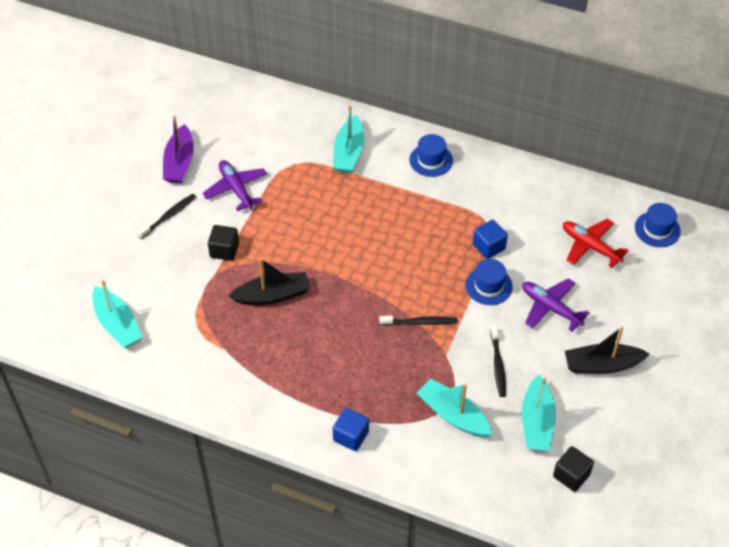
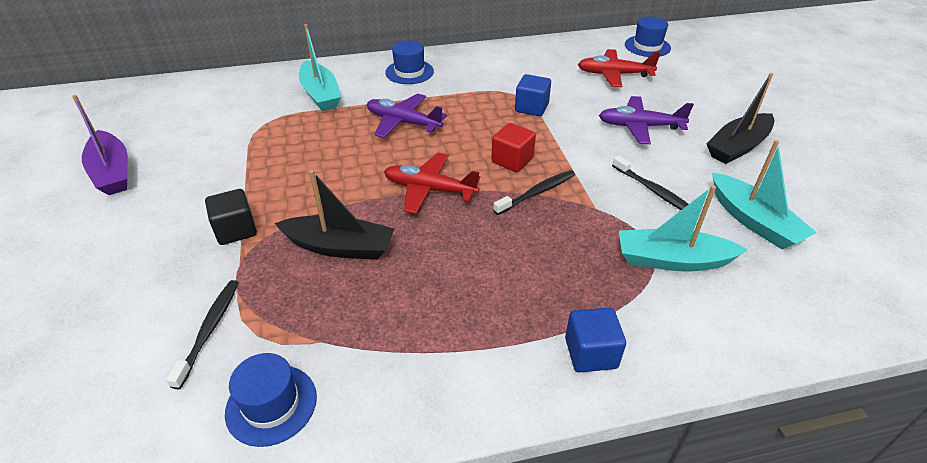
camera: 35 degrees left, 10 degrees down
turquoise boat [92,280,143,348] -> none
black toothbrush [137,194,196,239] -> black toothbrush moved to [166,280,239,389]
purple plane [202,160,267,211] -> purple plane moved to [367,93,447,138]
black boat [229,258,310,305] -> black boat turned 60 degrees clockwise [275,170,394,260]
blue hat [465,259,513,305] -> blue hat moved to [225,353,317,447]
black cube [553,446,594,492] -> none
none -> red plane [384,153,480,214]
none -> red cube [491,123,536,172]

